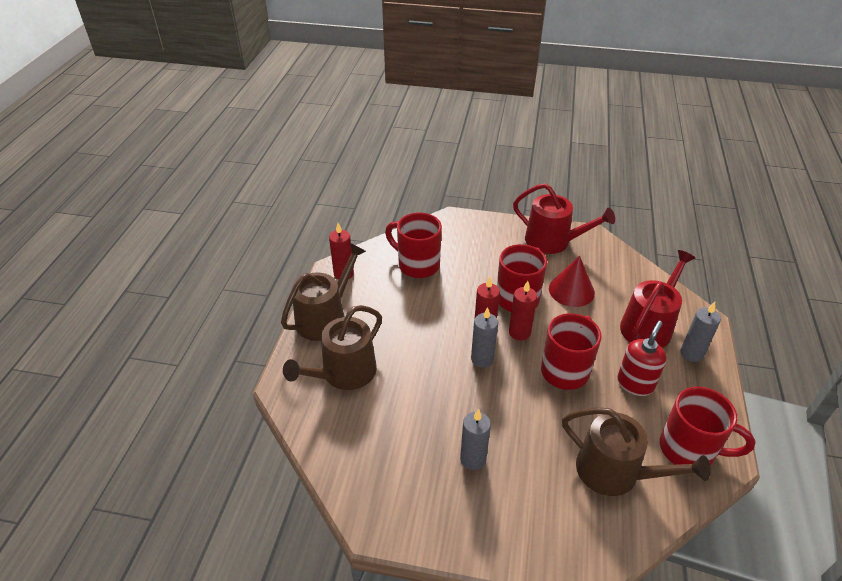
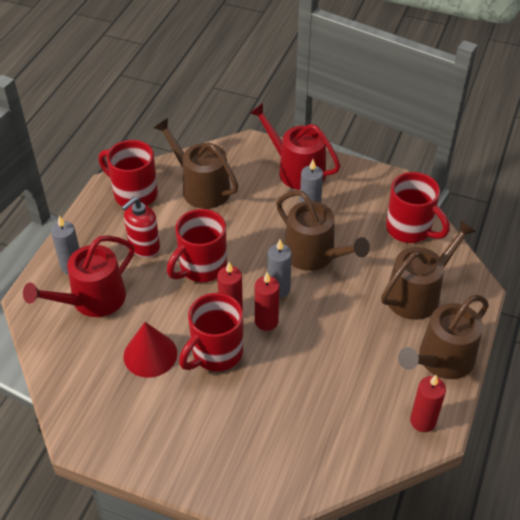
camera: 170 degrees left, 5 degrees up
red mug [385,213,442,278] -> red mug moved to [386,172,450,243]
red watering can [513,183,615,254] -> red watering can moved to [250,103,340,190]
none -> brown watering can [276,190,370,271]

